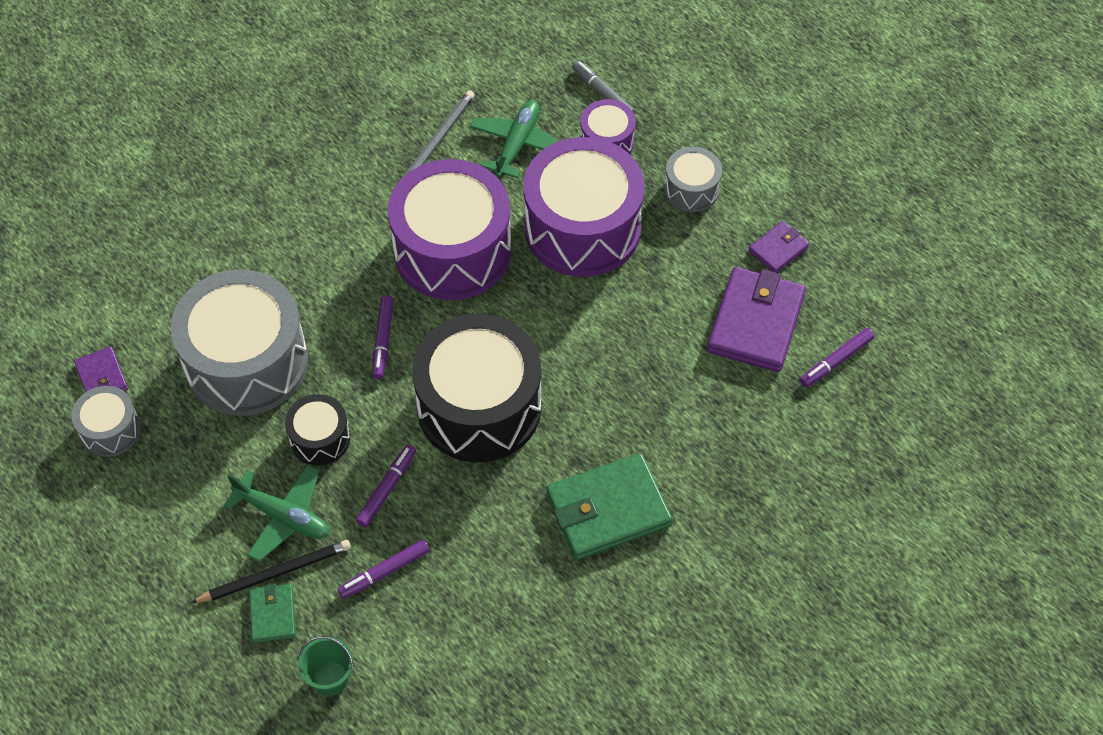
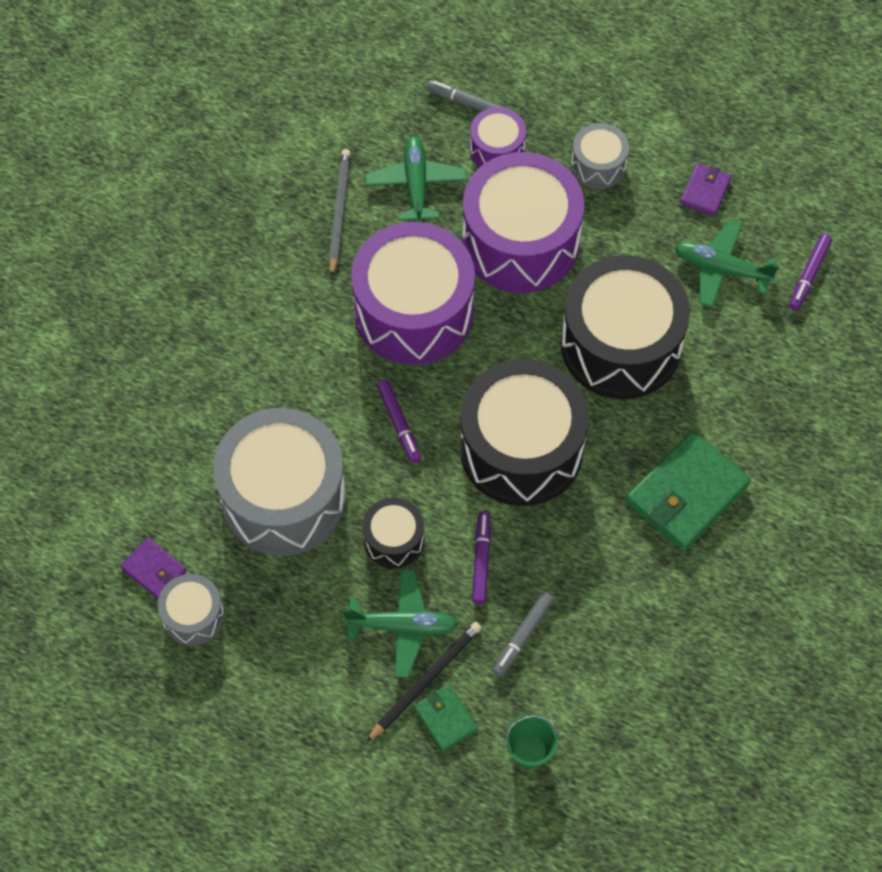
camera: 25 degrees left, 5 degrees up
purple marker [338,540,430,599] -> grey marker [493,592,554,677]
purple wallet [707,267,806,372] -> green plane [675,219,779,307]
none -> black drum [561,255,690,399]

